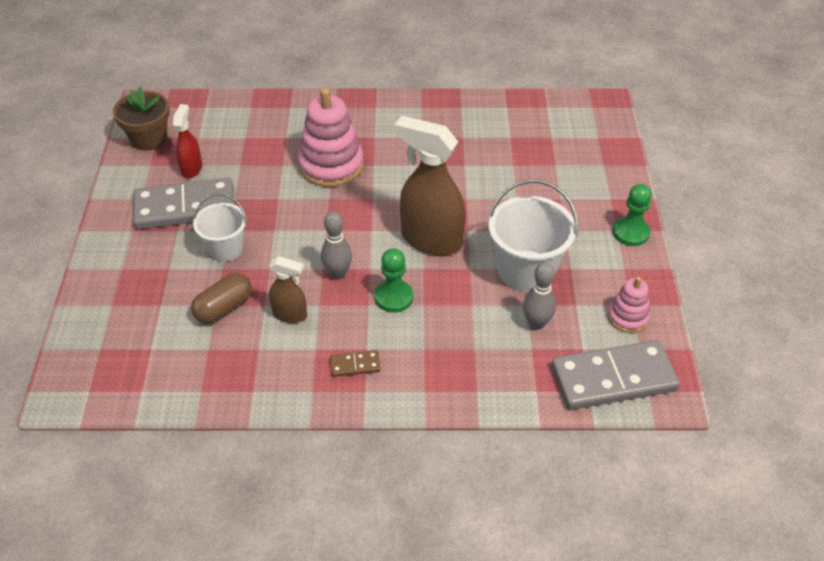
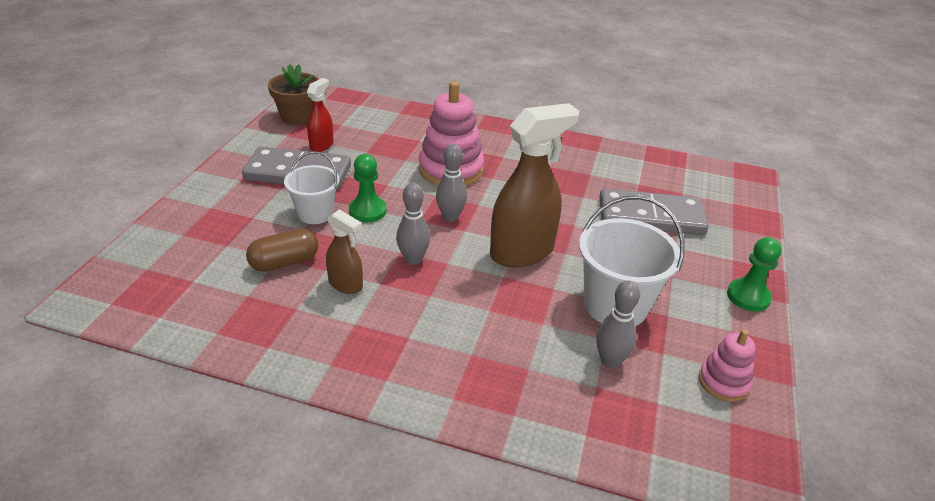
camera: 15 degrees right, 10 degrees down
brown domino [330,350,381,377] -> none
green pawn [375,248,413,313] -> green pawn moved to [349,154,387,222]
brown spray bottle [394,116,465,256] -> brown spray bottle turned 105 degrees clockwise [490,103,579,267]
grey domino [552,340,680,410] -> grey domino moved to [599,189,708,235]
none -> grey bowling pin [436,144,467,222]

